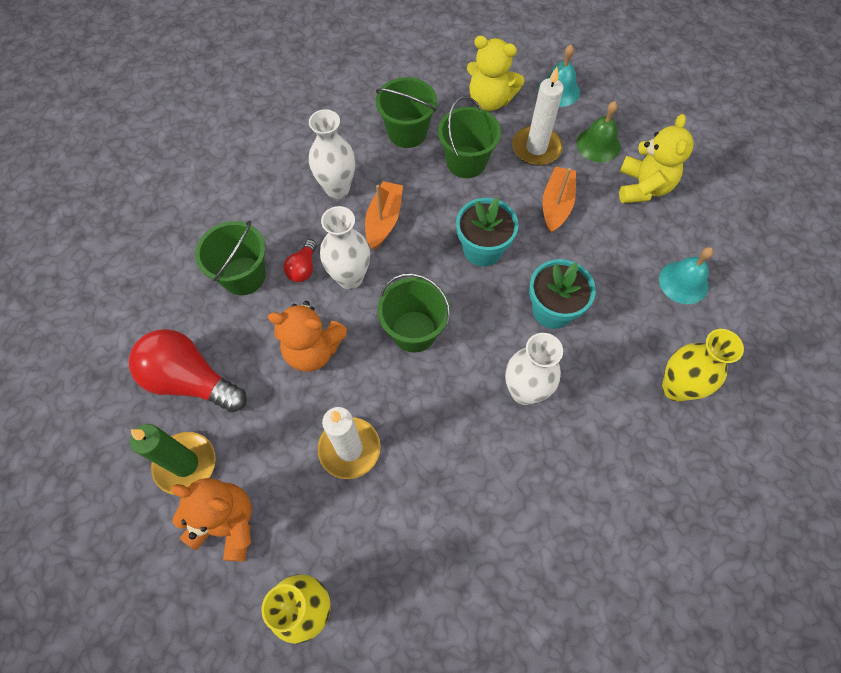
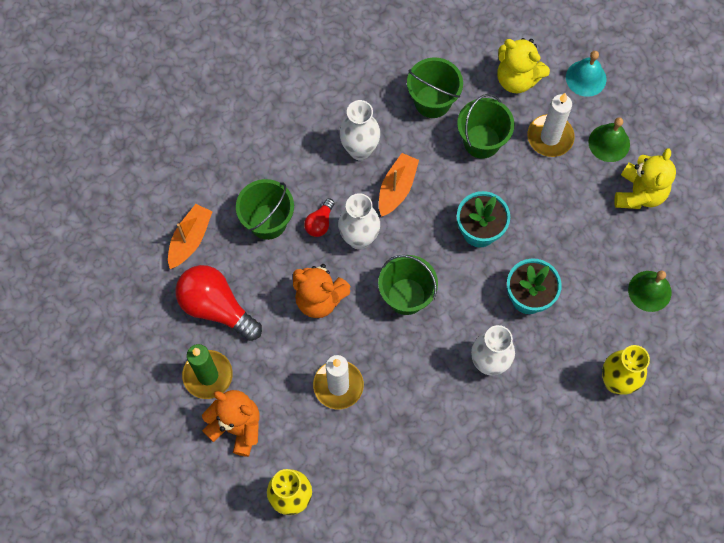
camera: 10 degrees right, 5 degrees up
orange boat [542,166,576,233] -> orange boat moved to [168,204,213,269]
turquoise bell [659,247,714,304] -> green bell [628,271,672,312]

